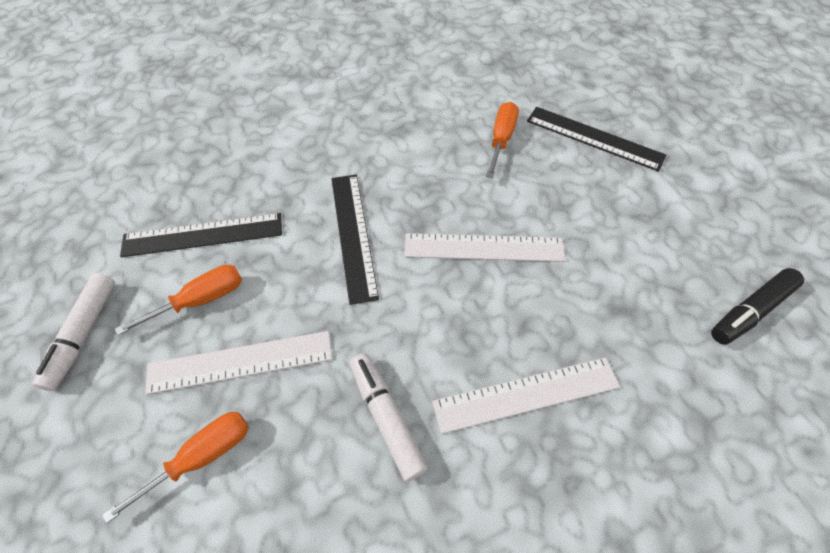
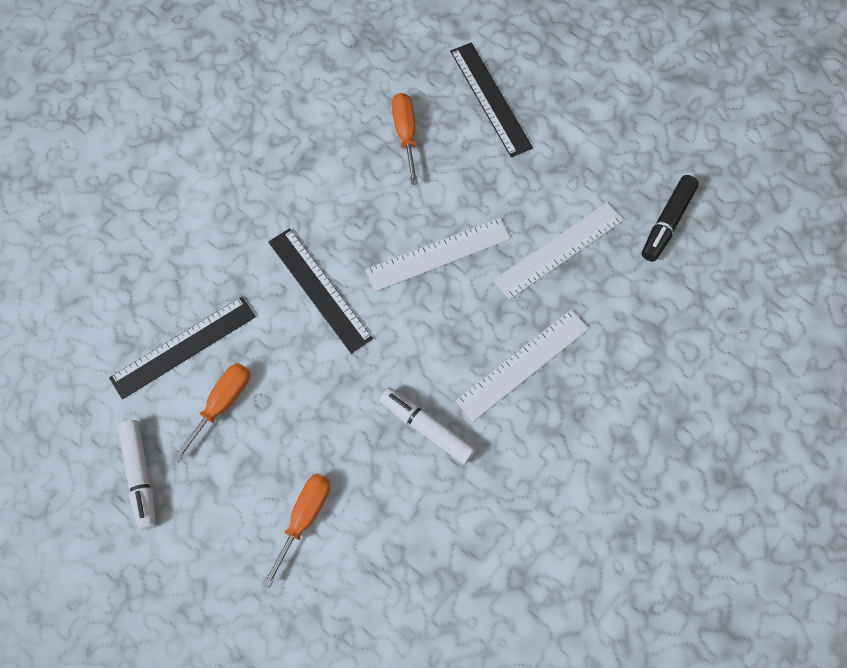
camera: 25 degrees left, 10 degrees up
white ruler [145,331,332,395] -> white ruler moved to [493,202,623,300]
black ruler [527,107,666,172] -> black ruler turned 60 degrees clockwise [450,42,533,157]

